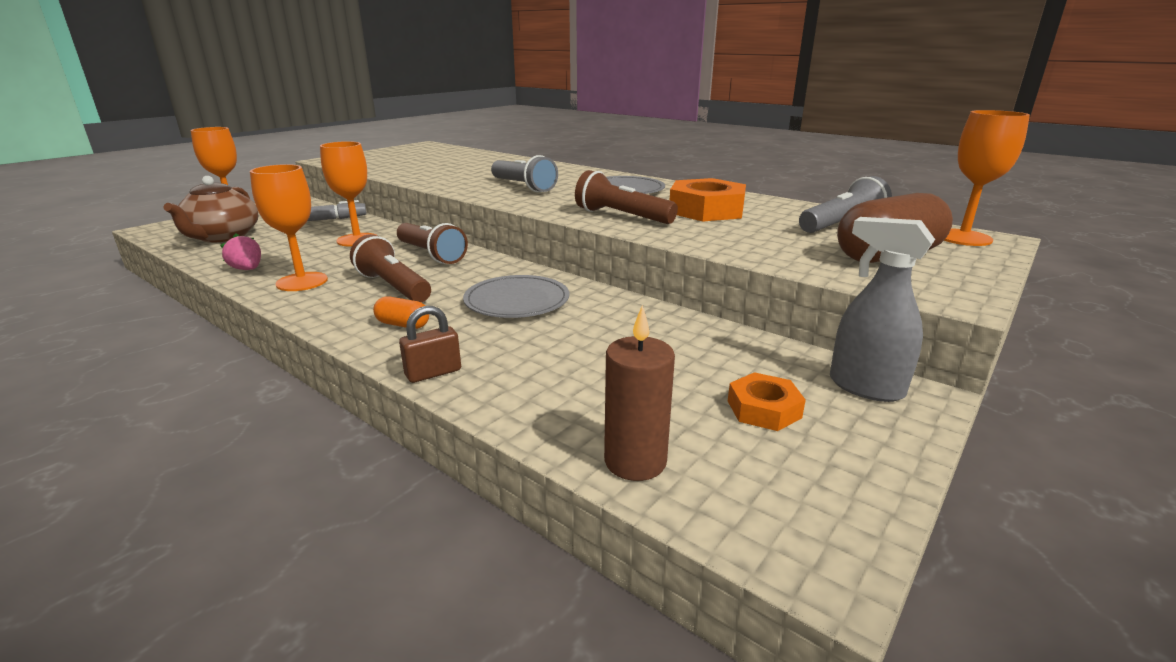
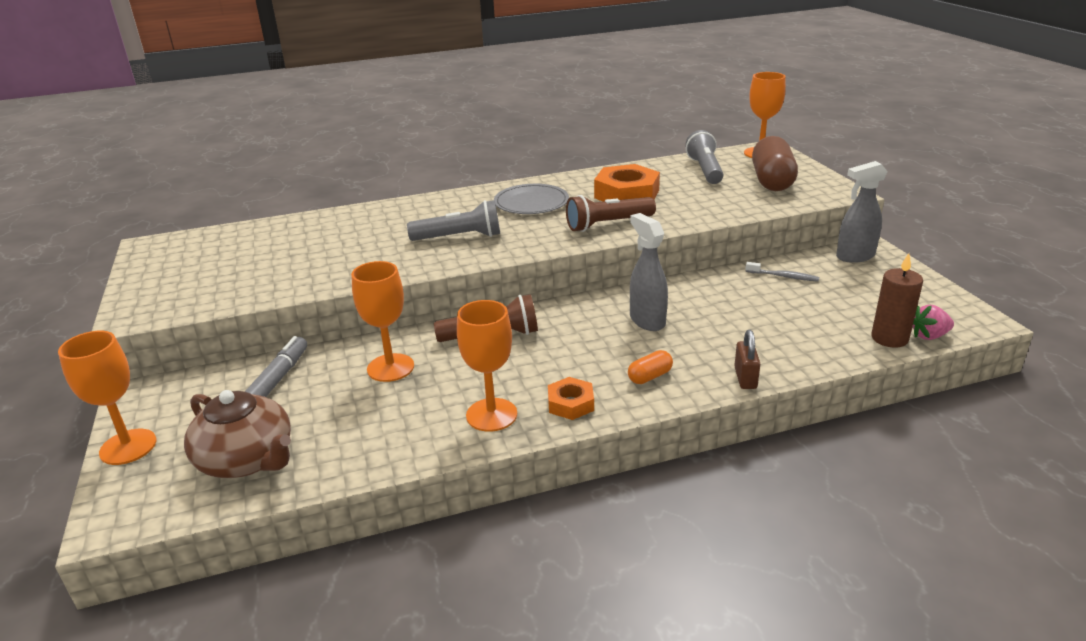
camera: 55 degrees left, 5 degrees up
pink strawberry [220,234,261,270] -> pink strawberry moved to [913,305,954,340]
brown flashlight [350,234,431,302] -> none
grey plate [463,275,569,318] -> grey spray bottle [630,213,668,331]
orange nut [728,372,806,431] -> orange nut moved to [548,377,594,420]
none -> grey toothbrush [745,262,819,282]

